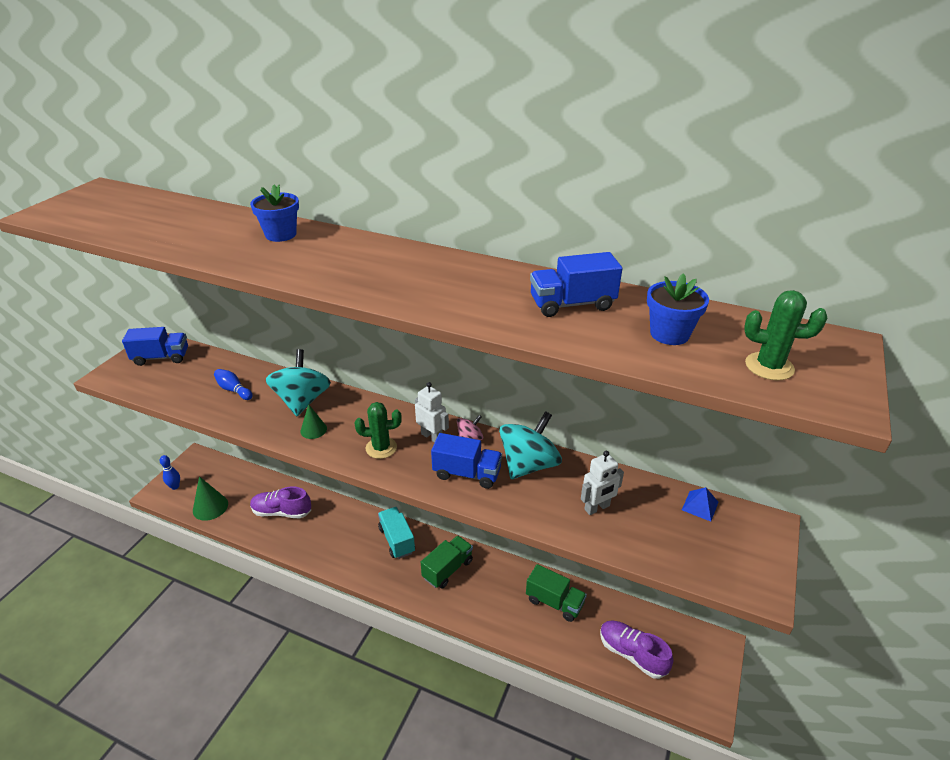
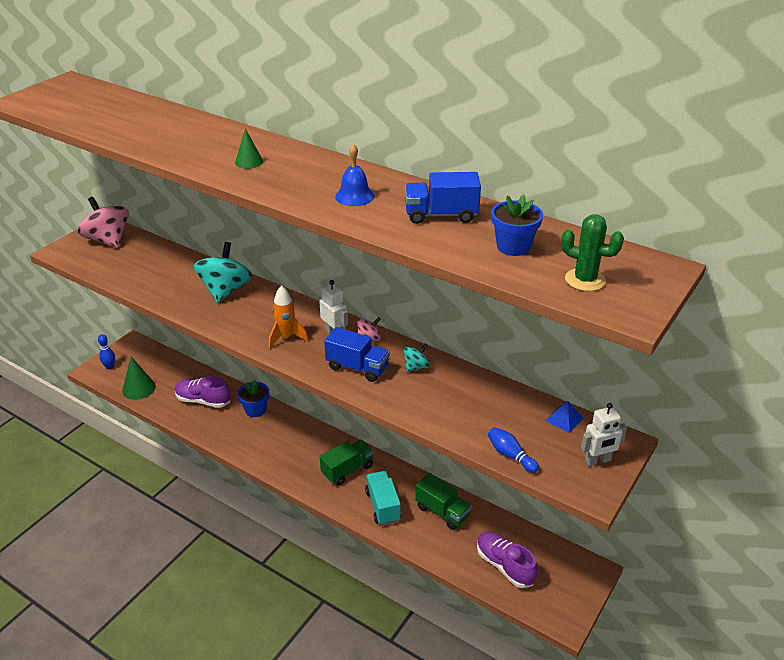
camera: 10 degrees right, 0 degrees up
blue truck [122,327,188,366] -> pink spinning top [78,197,129,248]
blue bowling pin [214,369,253,400] -> blue bowling pin moved to [488,427,539,473]
blue flower pot [250,185,299,242] -> blue flower pot moved to [237,380,269,417]
green cone [300,404,327,439] -> green cone moved to [235,128,263,169]
green cactus [355,402,402,459] -> orange rocket [269,285,309,349]
turquoise truck [378,507,415,559] -> turquoise truck moved to [365,471,401,525]
turquoise spinning top [499,411,562,479] -> turquoise spinning top [404,343,430,372], size x0.49
white robot [581,451,624,515] -> white robot moved to [581,403,627,467]
none -> blue bell [335,144,375,206]

